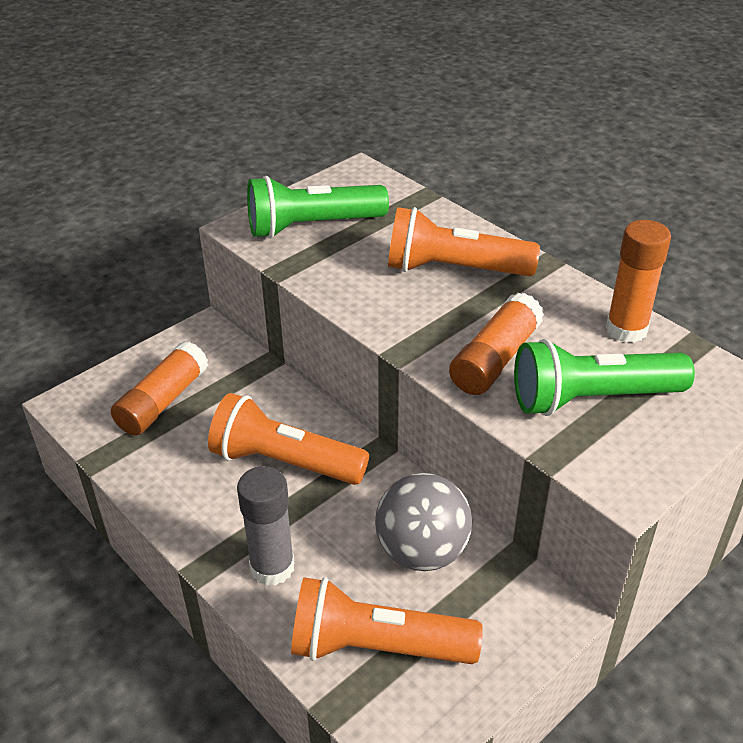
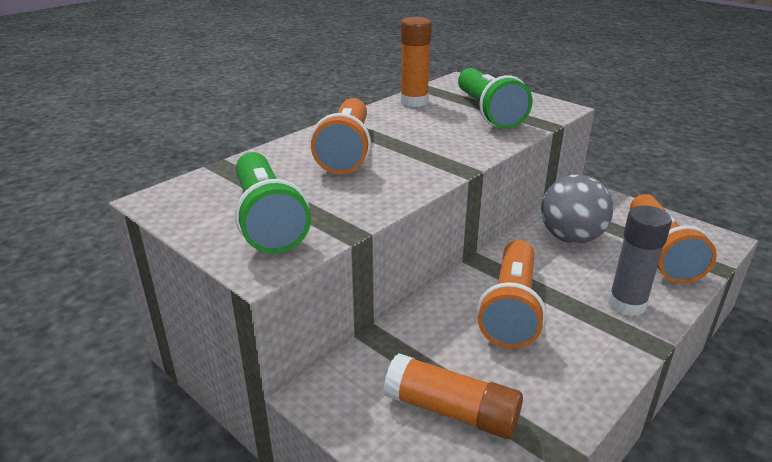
camera: 95 degrees left, 10 degrees down
orange glue stick [449,292,544,395] -> none

